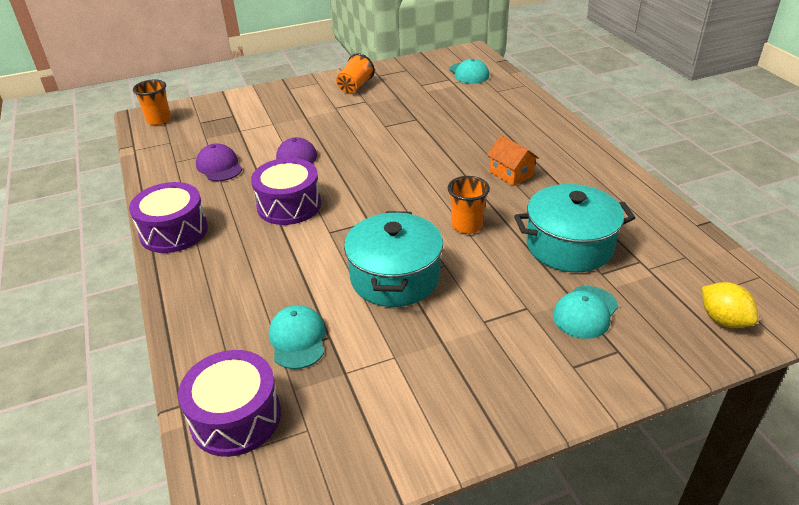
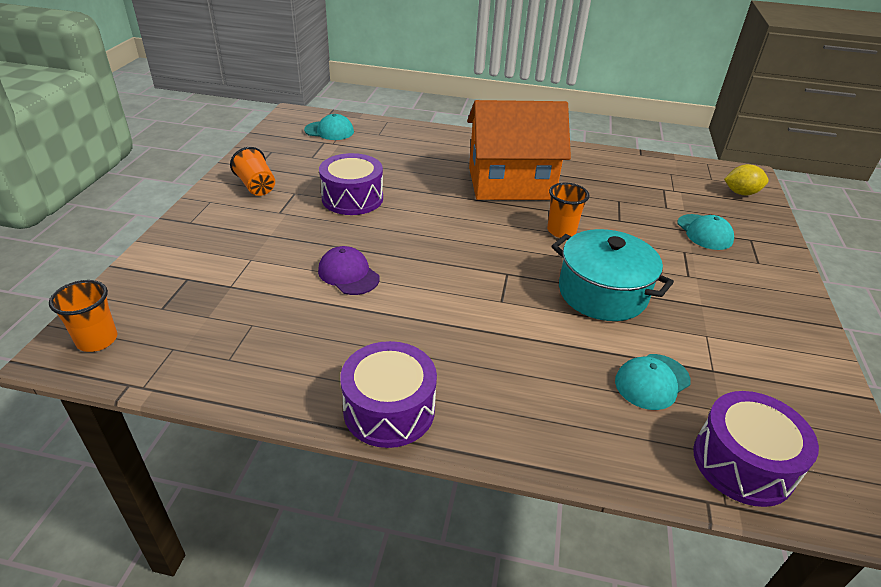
camera: 60 degrees left, 0 degrees up
purple cap [196,143,242,181] -> none
purple drum [251,158,321,225] -> purple drum moved to [319,153,383,215]
turquoise cap [269,305,325,369] -> turquoise cap turned 60 degrees counterclockwise [615,354,691,410]
orange house [487,135,539,186] -> orange house [467,100,571,200], size x2.46
turquoise pot [514,184,635,272] -> none

